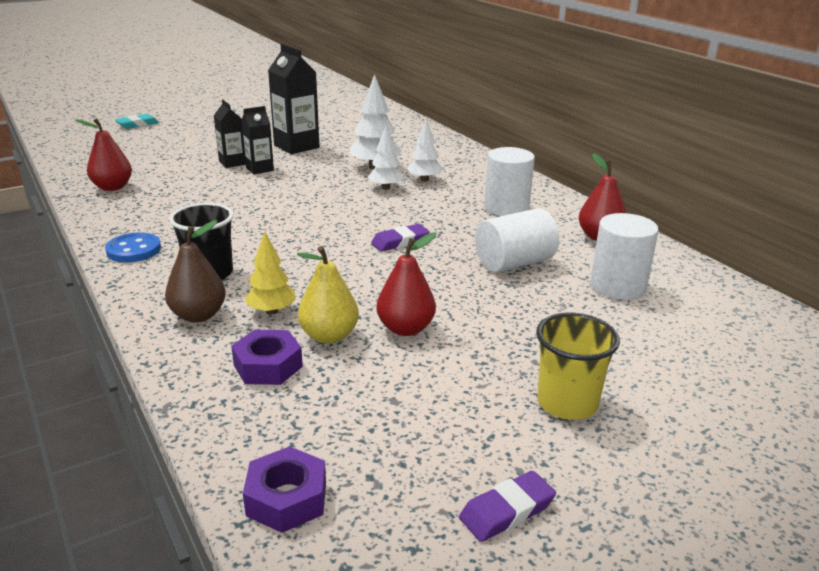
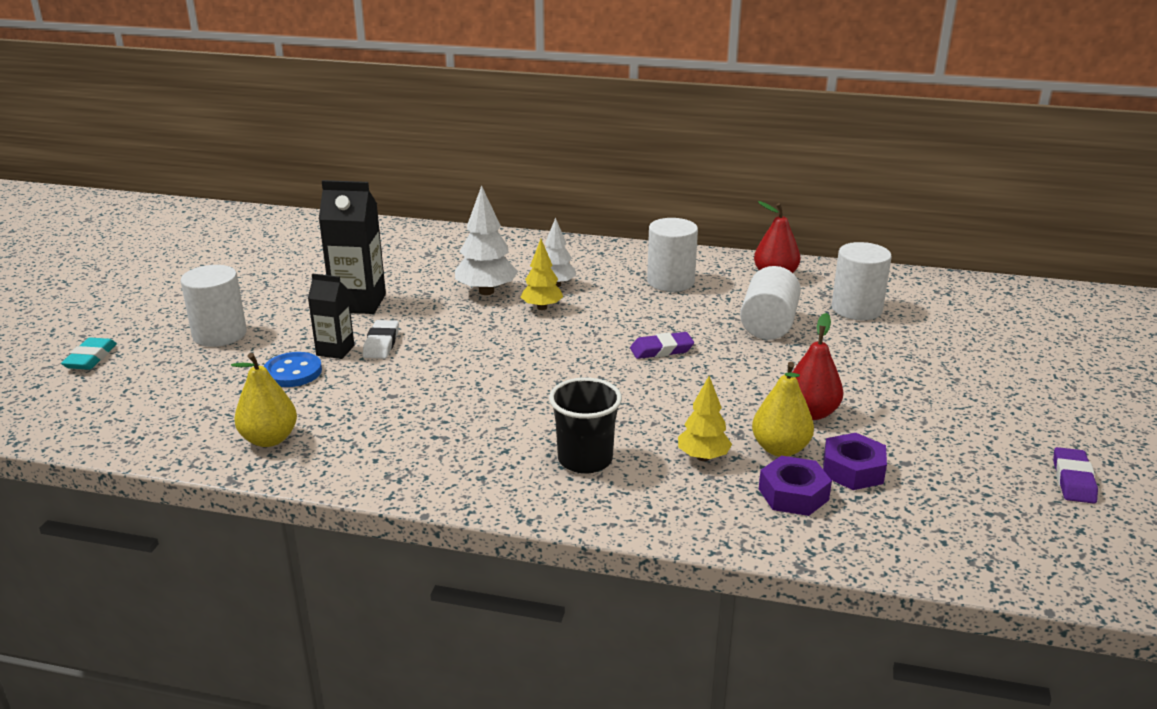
camera: 45 degrees left, 0 degrees up
red pear [75,118,132,191] -> yellow pear [231,353,297,447]
blue button [105,232,161,262] -> blue button moved to [264,352,322,387]
brown pear [165,220,226,323] -> none
black carton [241,106,274,174] -> white eraser [363,320,399,359]
purple nut [243,446,326,533] -> purple nut moved to [823,433,887,490]
white tree [367,126,404,190] -> yellow tree [521,239,563,310]
purple eraser [371,224,430,251] -> purple eraser turned 60 degrees clockwise [630,332,694,359]
yellow cup [536,313,620,420] -> none
none -> white cylinder [180,265,247,347]

